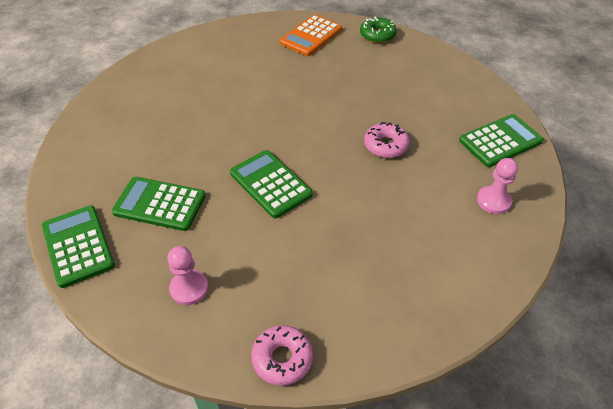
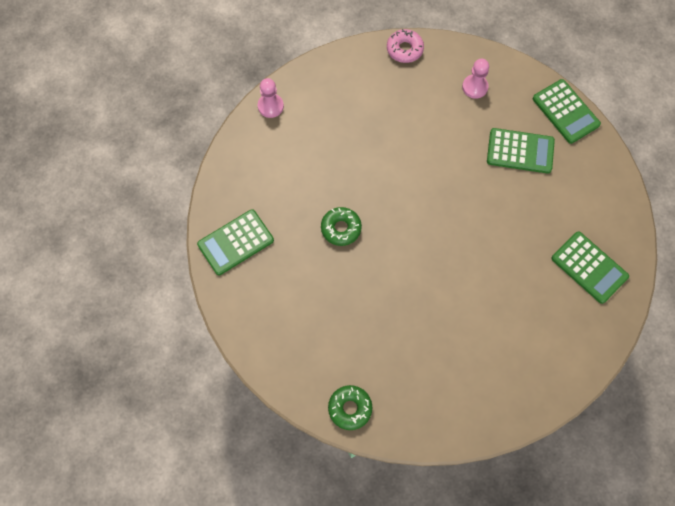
camera: 175 degrees right, 20 degrees up
green calculator [230,150,312,218] -> green calculator moved to [551,231,629,304]
orange calculator [279,15,342,56] -> none
pink donut [364,122,410,158] -> green donut [321,207,362,246]
pink pawn [477,158,518,214] -> pink pawn moved to [258,78,284,118]

